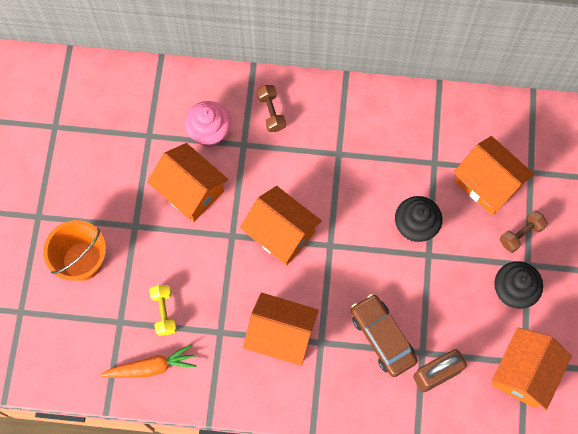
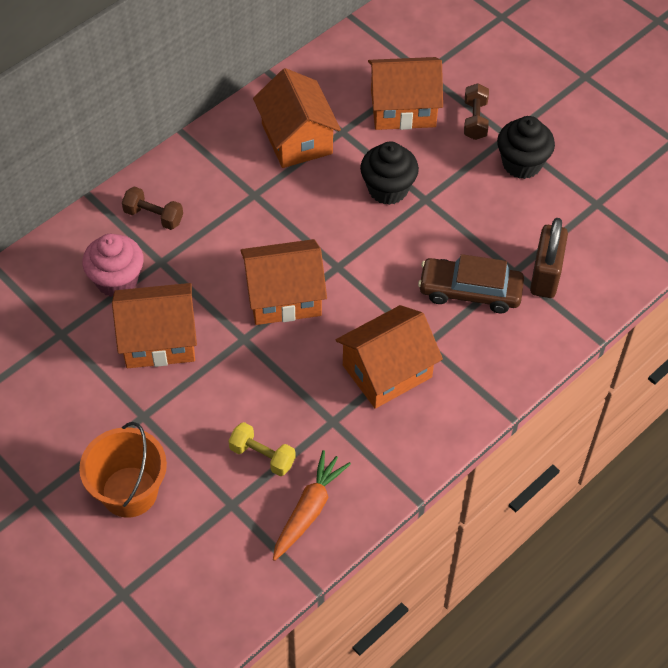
camera: 50 degrees left, 15 degrees down
orange house [492,328,572,410] -> orange house moved to [253,68,341,168]

